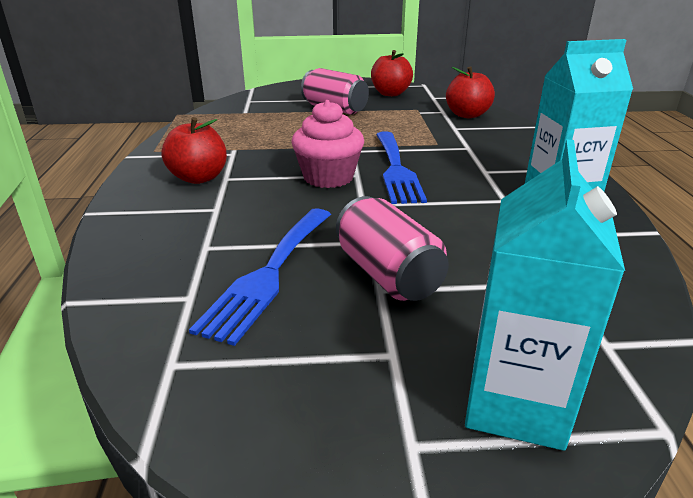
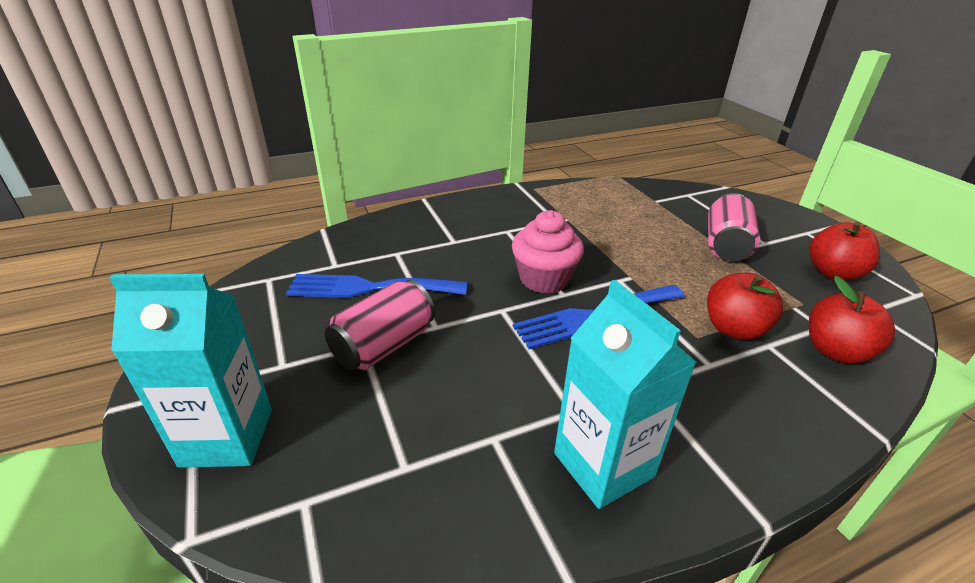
camera: 70 degrees right, 5 degrees up
red apple [161,117,227,184] -> red apple moved to [707,273,783,340]

